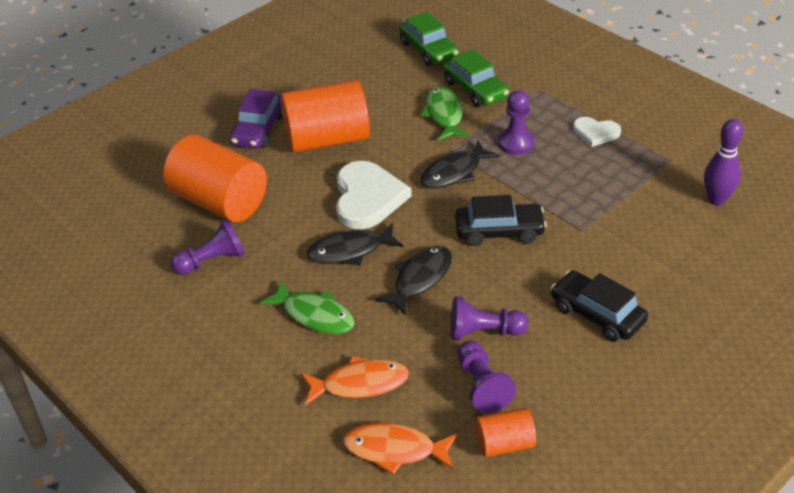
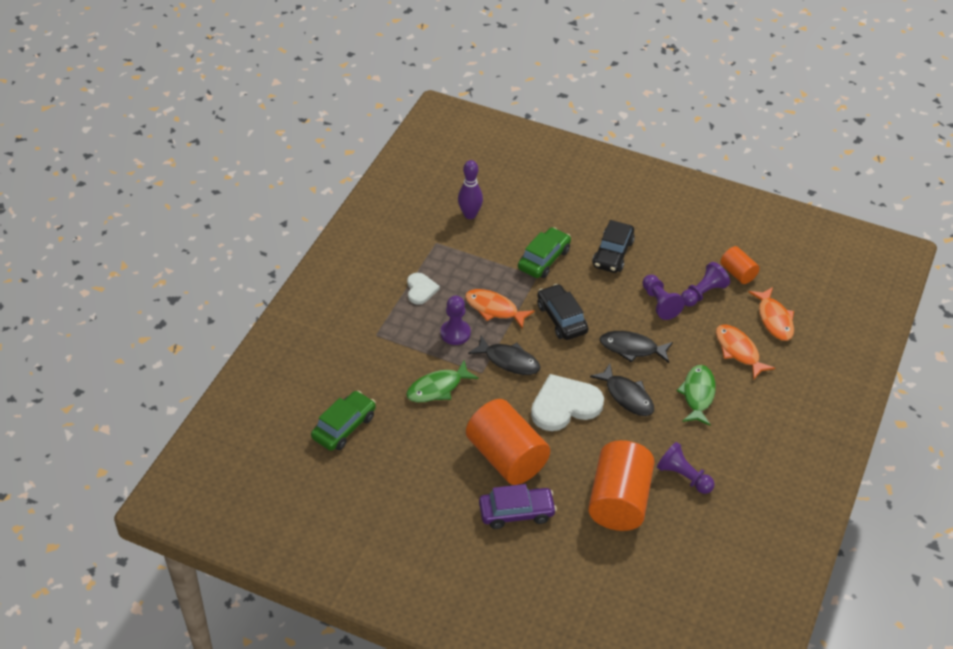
camera: 115 degrees left, 5 degrees up
green car [443,49,509,107] -> green car moved to [518,227,571,278]
none -> orange fish [465,289,535,329]

